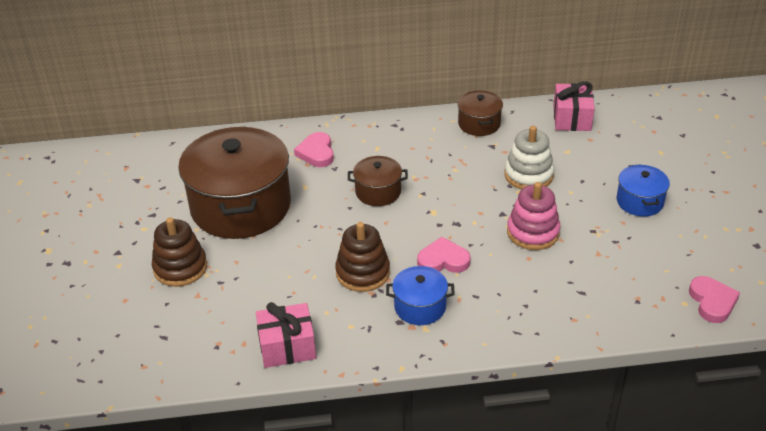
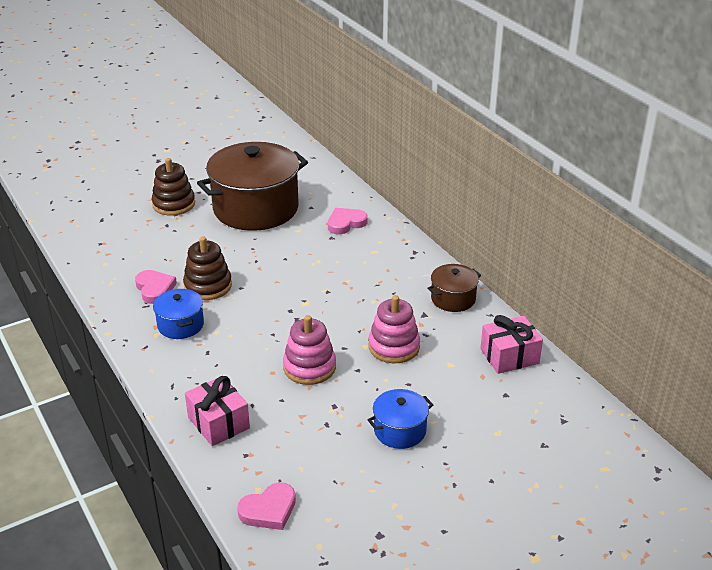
camera: 65 degrees right, 5 degrees down
pink gift [256,302,316,368] -> pink gift moved to [185,376,250,446]
brown pot [348,156,408,206] -> none
pink heart [417,237,471,273] -> pink heart moved to [135,270,177,304]
white stacking toy [504,126,554,189] -> pink stacking toy [368,295,420,363]

